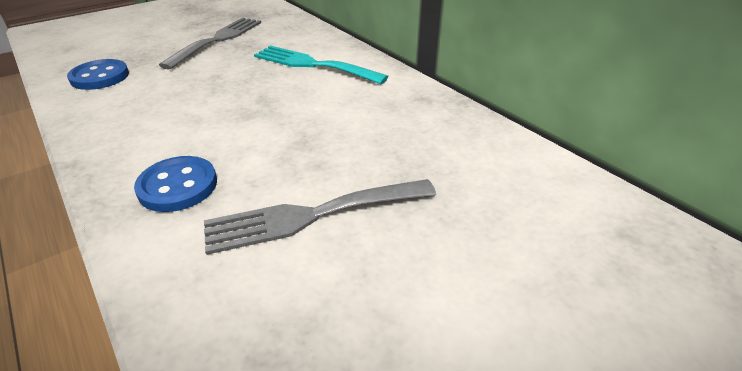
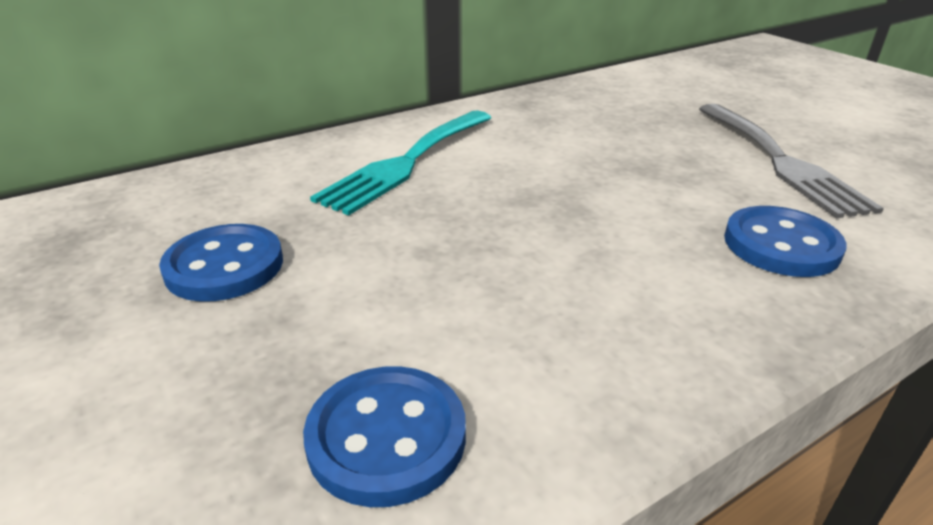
camera: 85 degrees left, 5 degrees down
grey fork [159,18,261,69] -> blue button [159,224,283,302]

